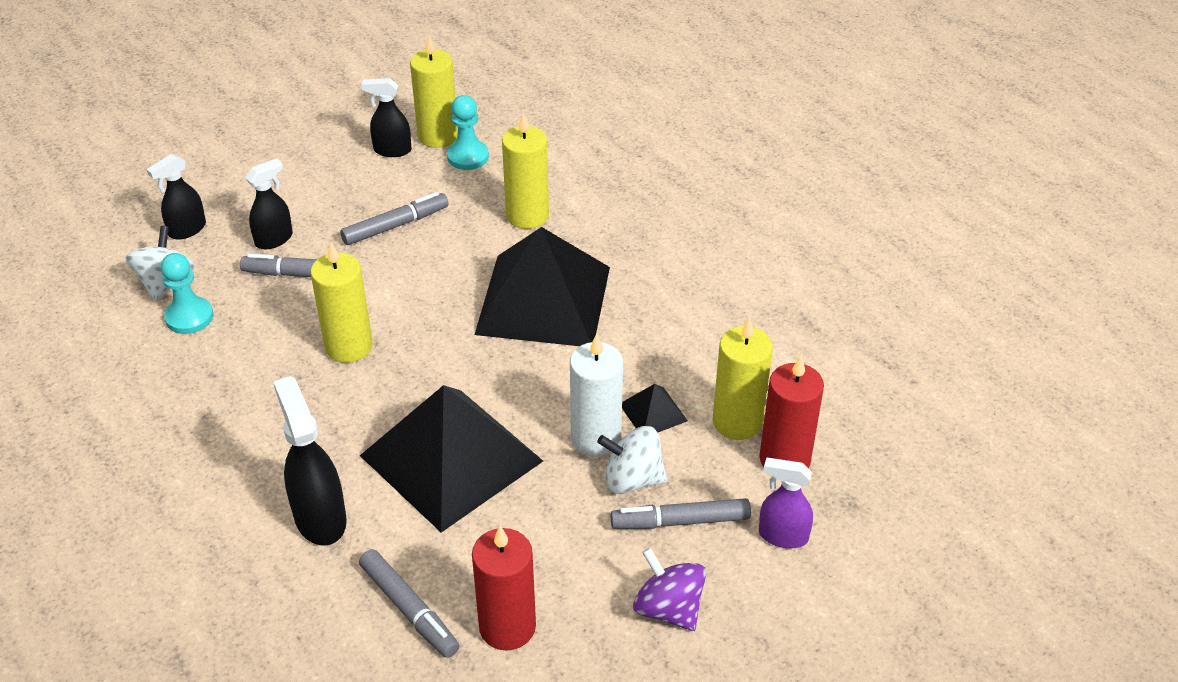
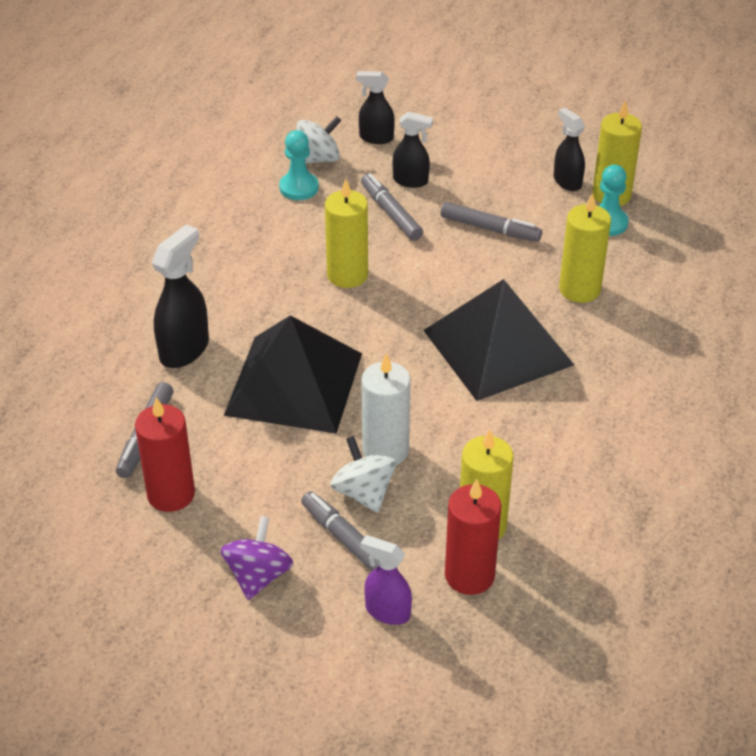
camera: 55 degrees right, 0 degrees up
black pyramid [622,384,688,433] -> none
purple spray bottle [759,458,813,549] -> purple spray bottle turned 45 degrees counterclockwise [361,535,412,625]

